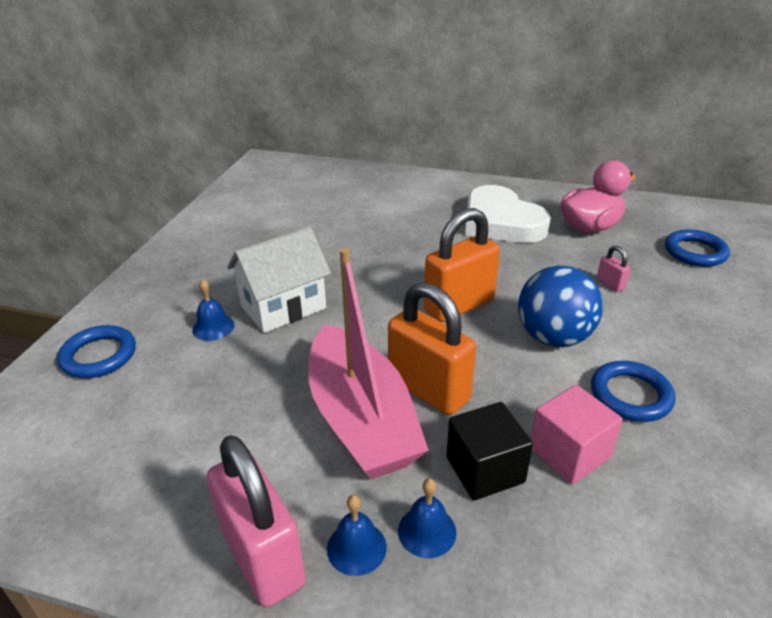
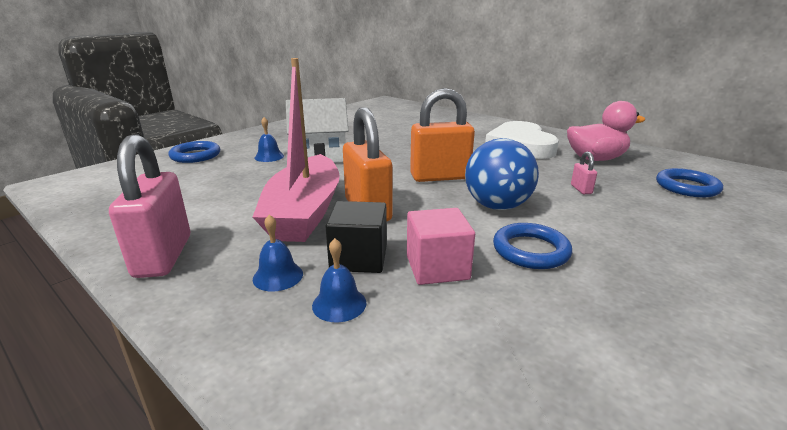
camera: 25 degrees right, 10 degrees down
blue bell [327,495,387,576] -> blue bell moved to [312,238,366,322]

